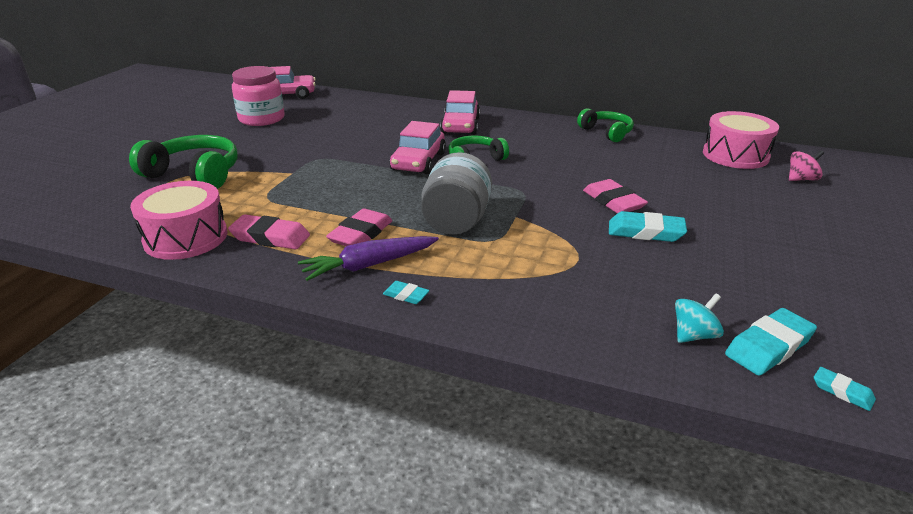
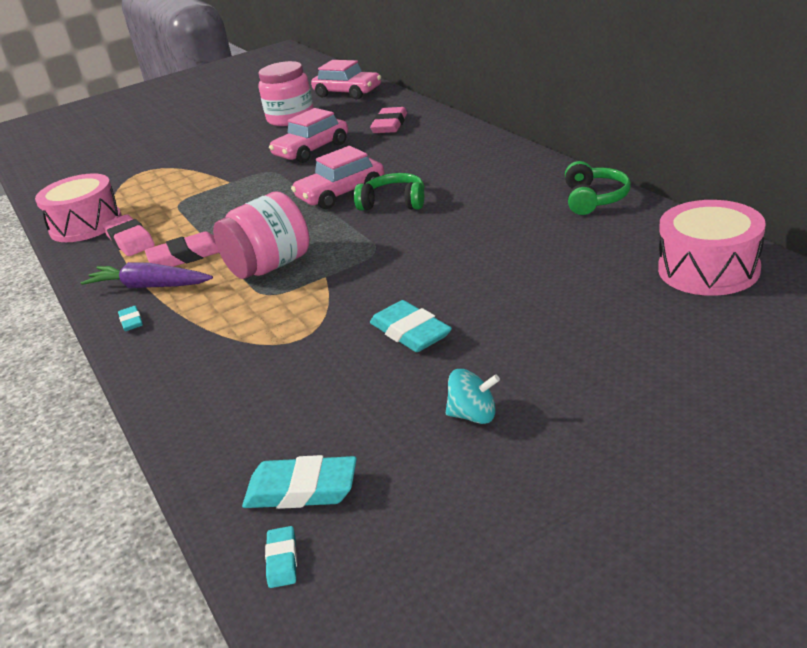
camera: 45 degrees right, 0 degrees up
green headphones [129,135,238,189] -> none
grey jar [422,152,492,235] -> pink jar [213,192,310,279]
pink car [440,90,480,135] -> pink car moved to [269,108,348,163]
pink eraser [583,179,648,213] -> pink eraser moved to [370,107,407,133]
turquoise spinning top [675,293,724,343] -> turquoise spinning top moved to [446,369,500,424]
pink spinning top [789,150,824,181] -> none

